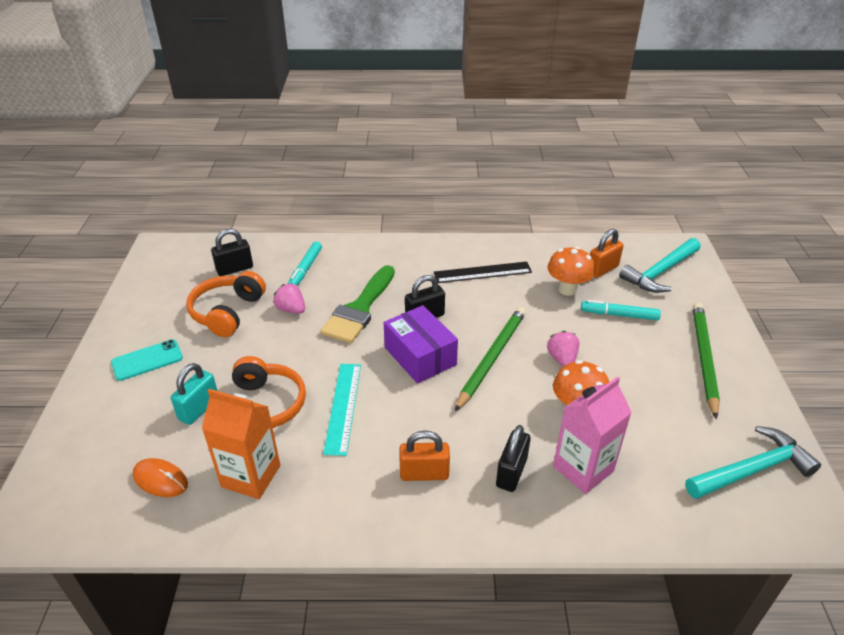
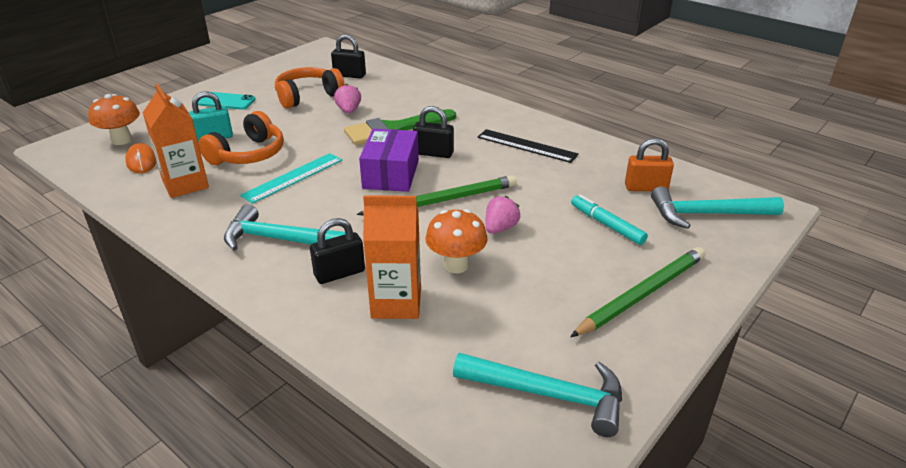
camera: 40 degrees right, 5 degrees down
turquoise marker [287,242,322,286] -> none
orange padlock [399,431,450,481] -> turquoise hammer [224,204,345,251]
orange mushroom [548,247,595,296] -> orange mushroom moved to [88,94,140,145]
pink carton [553,376,632,494] -> orange carton [363,195,421,319]

